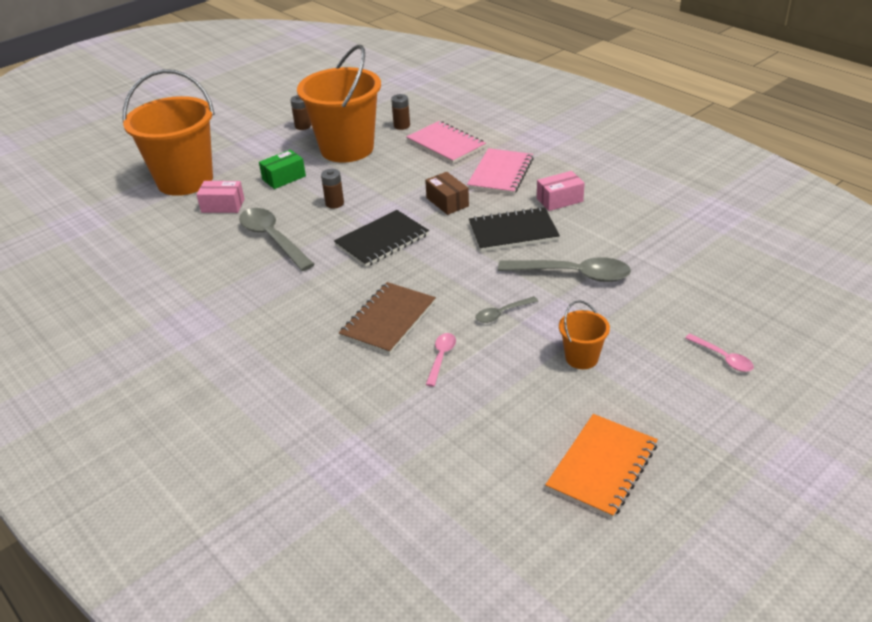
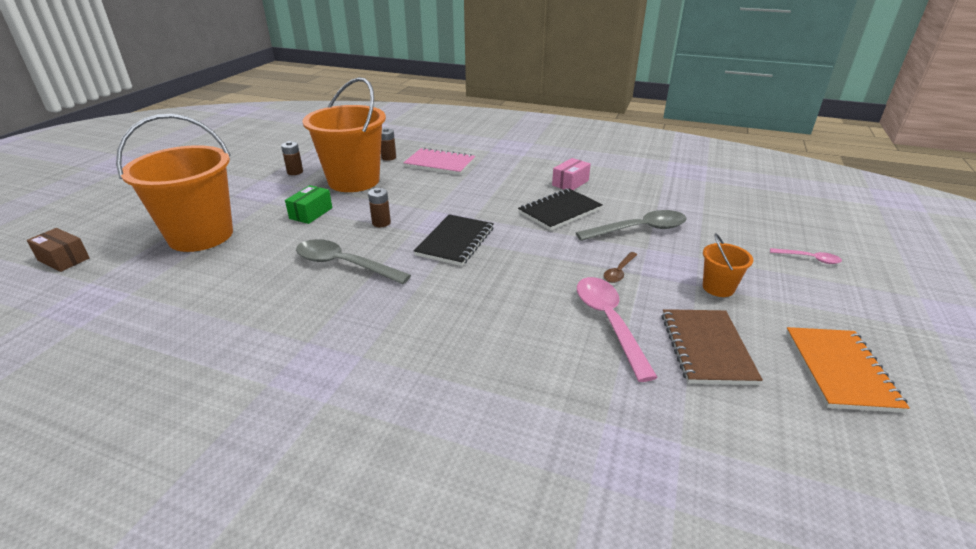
camera: 30 degrees left, 5 degrees down
pink box [196,181,244,213] -> none
brown notebook [339,282,436,355] -> brown notebook moved to [662,309,763,385]
brown box [425,172,469,215] -> brown box moved to [26,228,90,272]
pink spoon [426,333,456,387] -> pink spoon [577,277,658,382], size x1.96
pink notebook [467,148,534,195] -> none
grey spoon [476,296,538,323] -> brown spoon [604,252,637,283]

